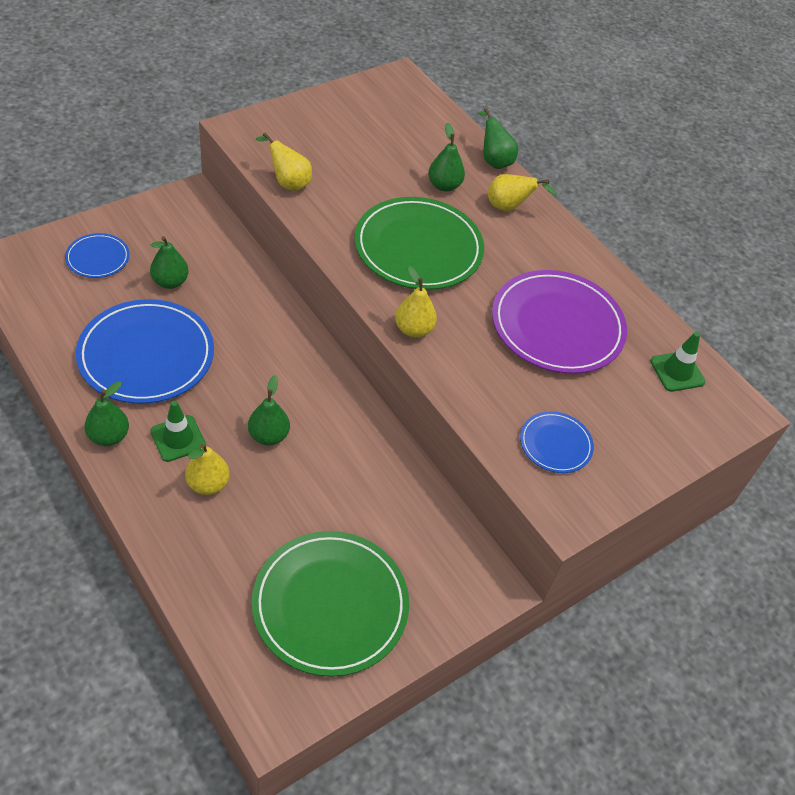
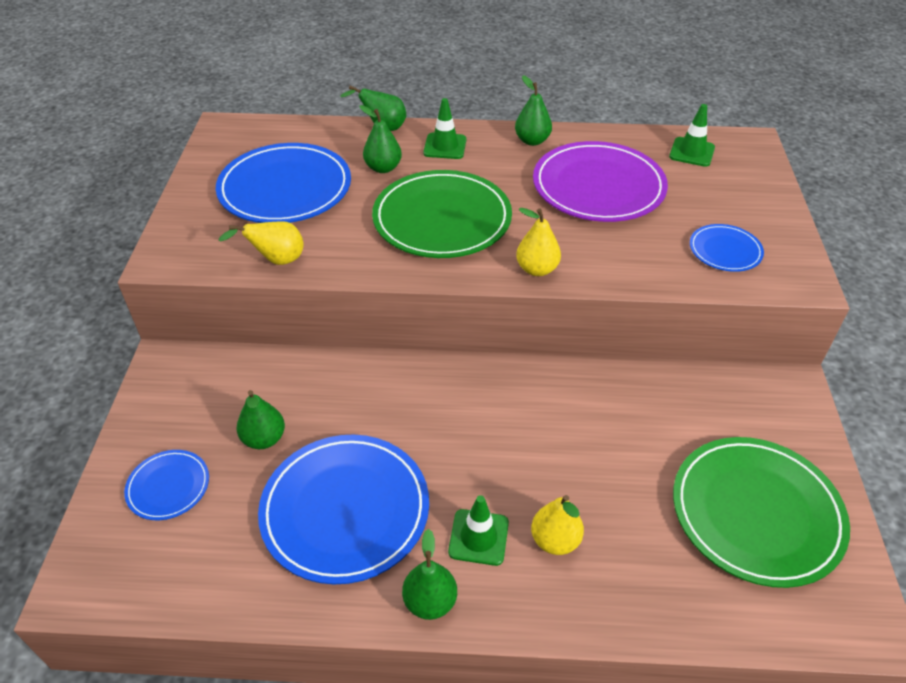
camera: 45 degrees left, 5 degrees down
green pear [248,375,290,445] -> green pear moved to [515,75,552,146]
yellow pear [488,174,557,211] -> green traffic cone [423,98,467,159]
none -> blue plate [216,143,351,223]

